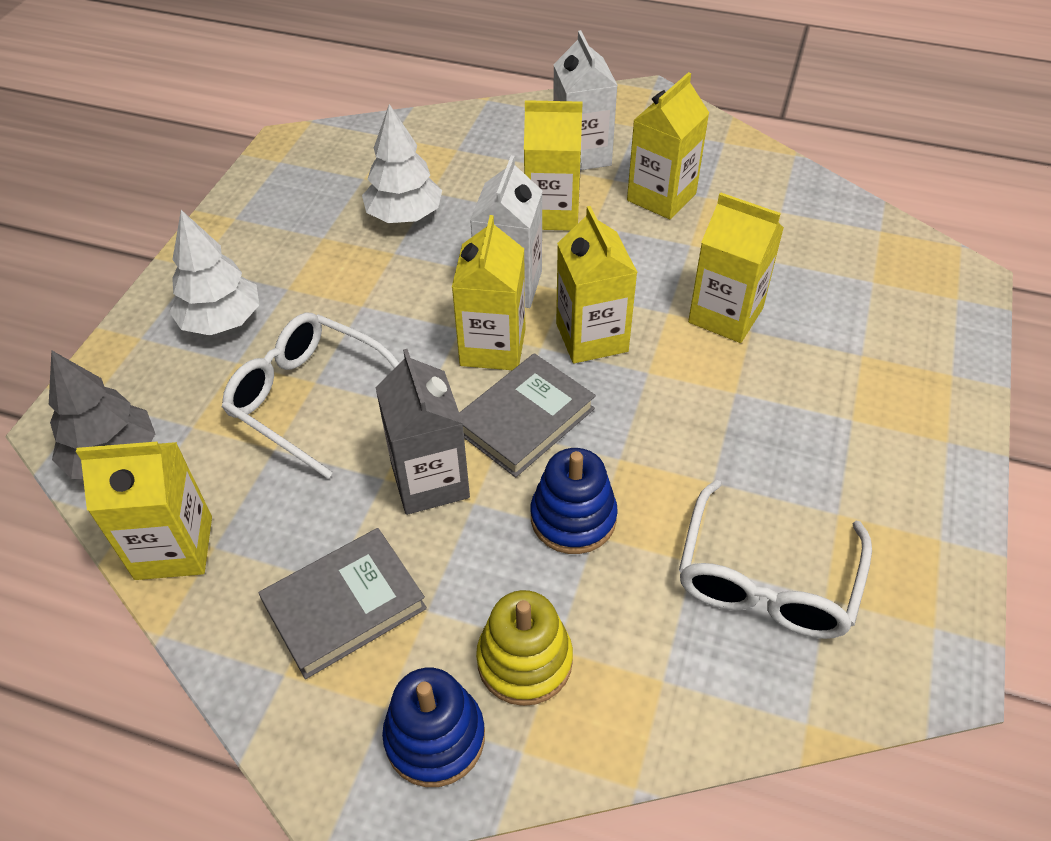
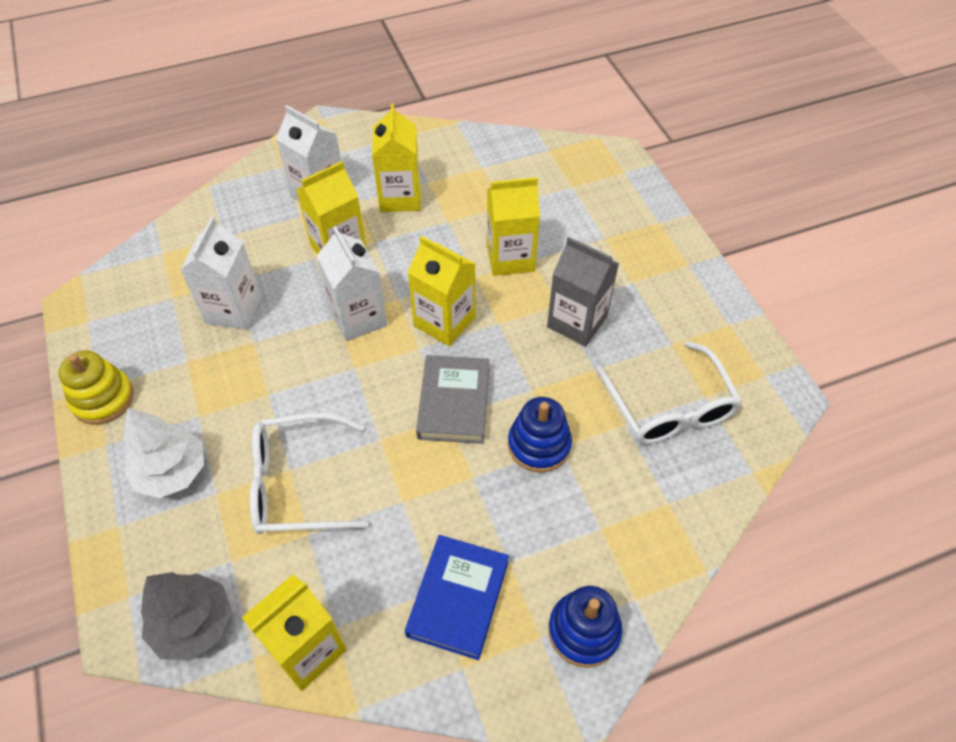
camera: 40 degrees left, 5 degrees up
grey book [259,528,427,679] -> blue book [405,535,509,660]
white tree [362,104,442,223] -> white carton [180,217,262,330]
grey carton [376,349,470,515] -> grey carton moved to [547,236,619,347]
yellow carton [452,215,525,370] -> none
yellow stacking toy [476,590,573,706] -> yellow stacking toy moved to [58,351,134,425]

